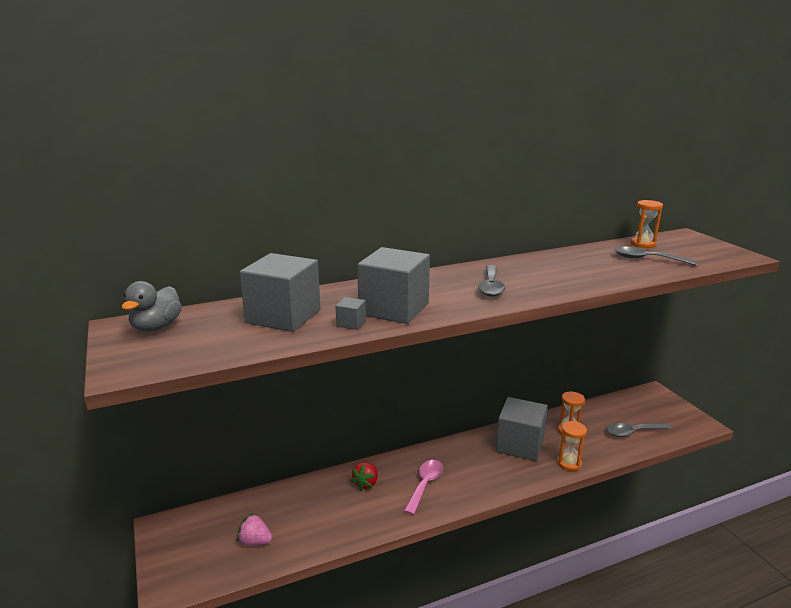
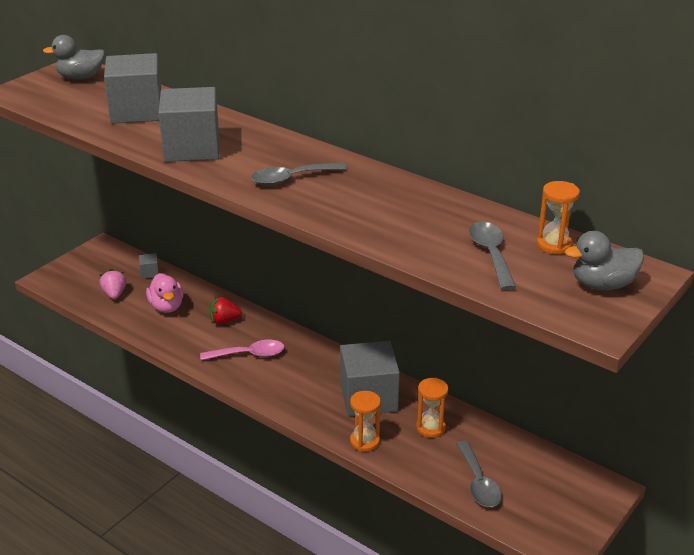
camera: 60 degrees right, 10 degrees up
grey cube [336,297,366,330] -> grey cube moved to [139,253,159,279]
grey spoon [606,423,672,437] -> grey spoon turned 150 degrees counterclockwise [457,441,502,507]
none -> pink duck [146,273,183,313]
none -> grey duck [565,231,644,290]

